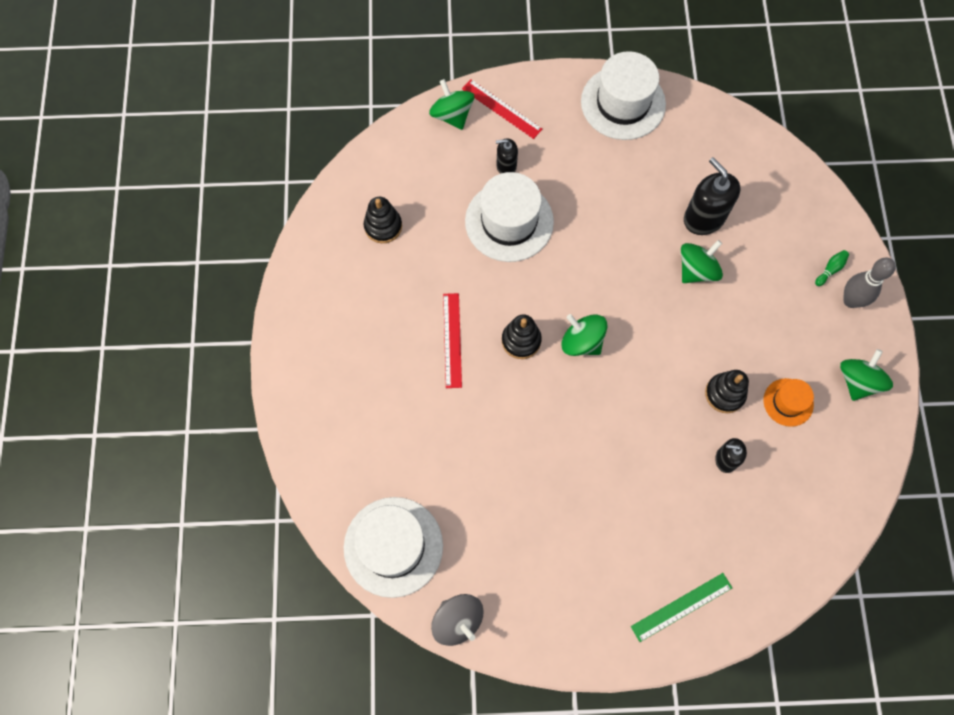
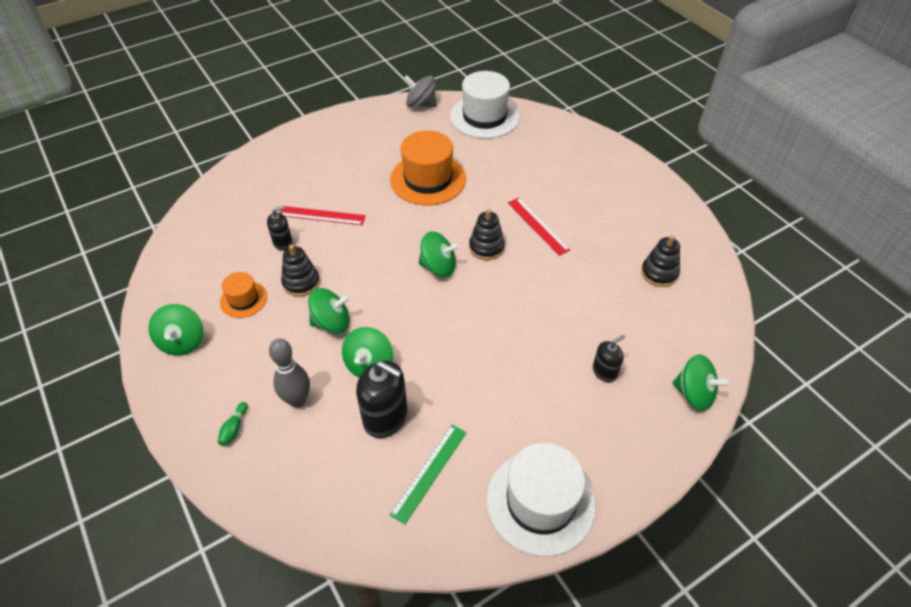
camera: 150 degrees right, 20 degrees down
red ruler [462,79,542,139] -> red ruler moved to [280,206,366,225]
white hat [465,172,554,262] -> none
green ruler [631,573,732,642] -> green ruler moved to [390,425,466,525]
grey bowling pin [843,258,896,308] -> grey bowling pin moved to [269,338,310,408]
none -> green spinning top [308,288,350,334]
none -> orange hat [390,131,466,205]

